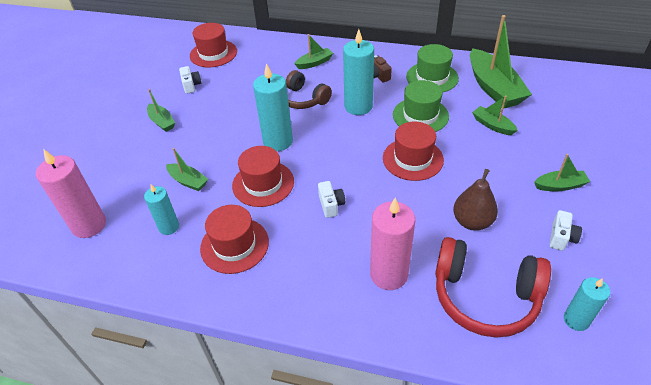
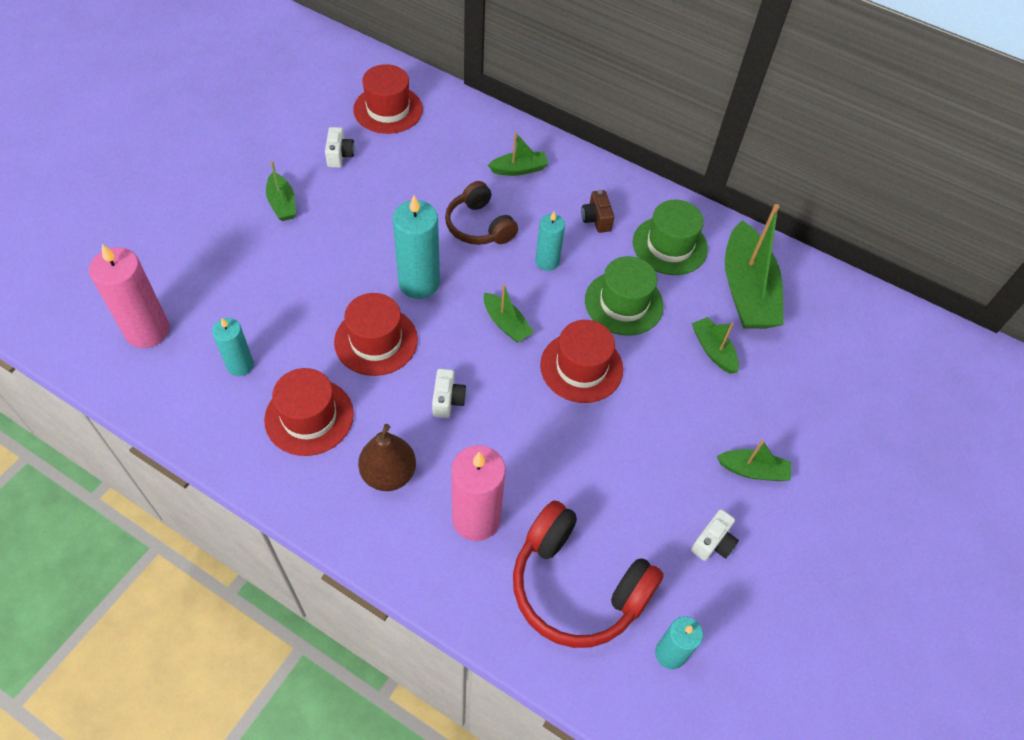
camera: 10 degrees right, 10 degrees up
green boat [166,148,208,191] -> green boat moved to [484,284,534,343]
turquoise candle [343,29,374,115] -> turquoise candle [535,212,565,271], size x0.60
brown pear [453,169,498,231] -> brown pear moved to [358,424,416,491]

